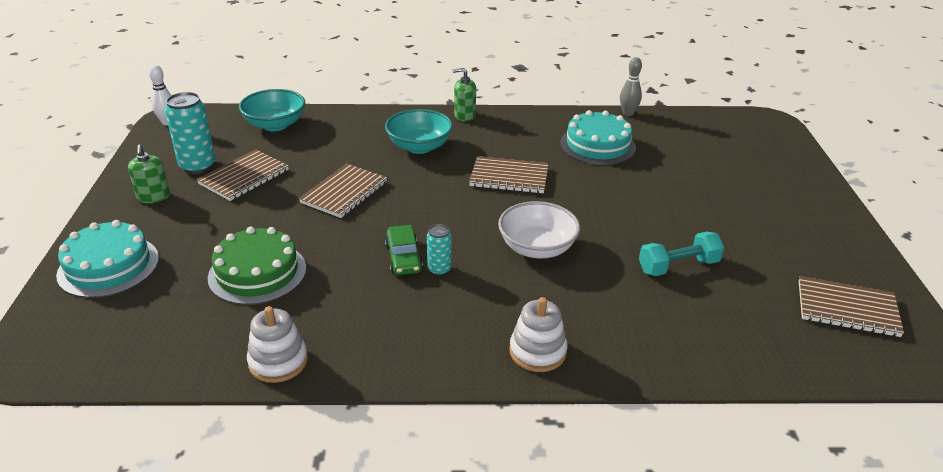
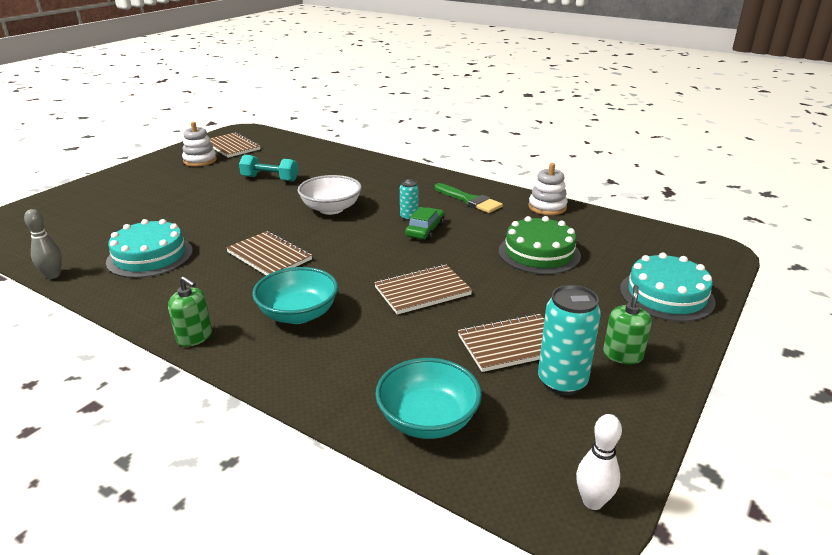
camera: 145 degrees left, 5 degrees down
white stacking toy [510,297,567,372] -> white stacking toy moved to [182,122,217,167]
none -> green brush [434,183,503,213]

